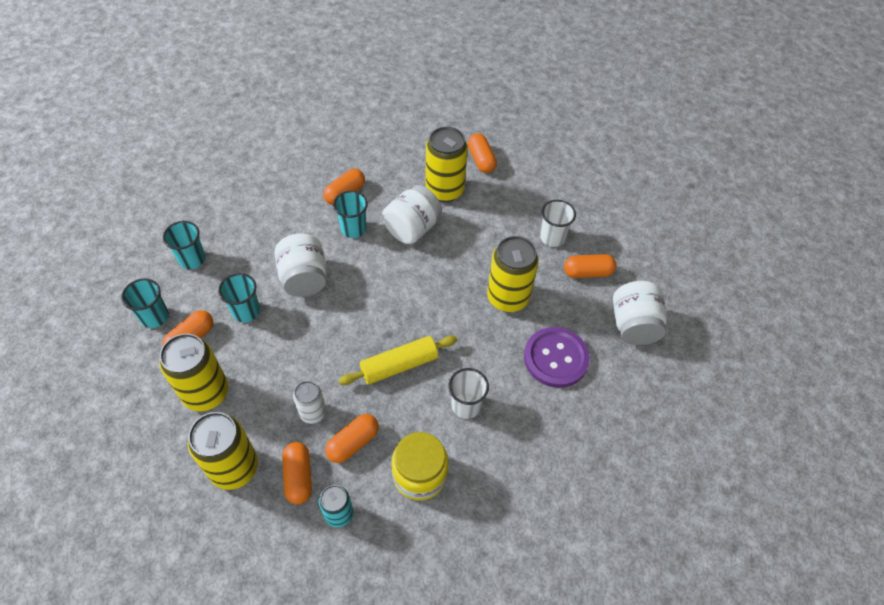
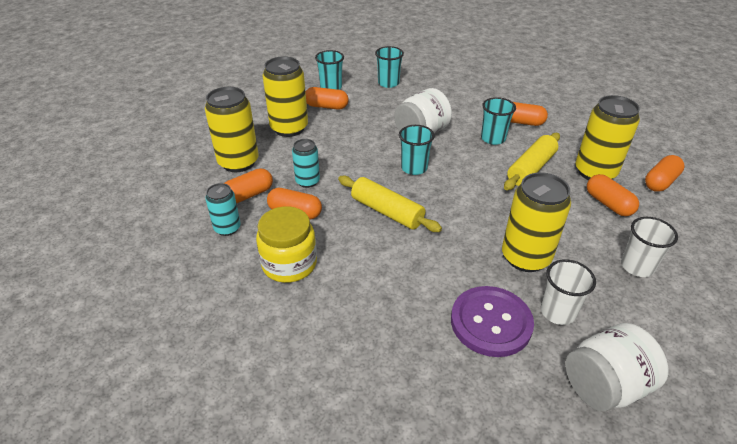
camera: 65 degrees right, 15 degrees down
turquoise cup [218,273,260,323] -> turquoise cup moved to [399,125,435,175]
white can [293,381,326,424] -> turquoise can [292,139,320,188]
white jar [382,185,442,244] -> yellow rolling pin [504,133,560,190]
white cup [449,368,489,419] -> white cup moved to [541,260,596,325]
orange capsule [564,254,617,278] -> orange capsule moved to [587,174,639,216]

